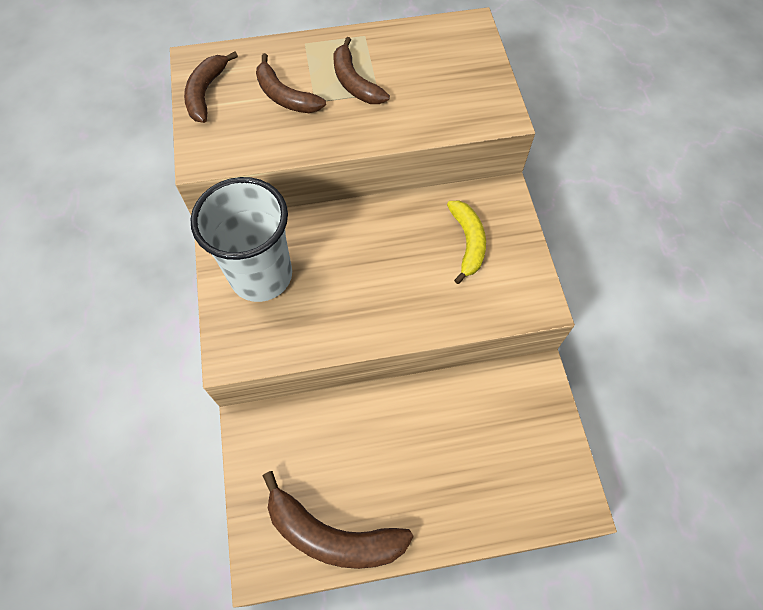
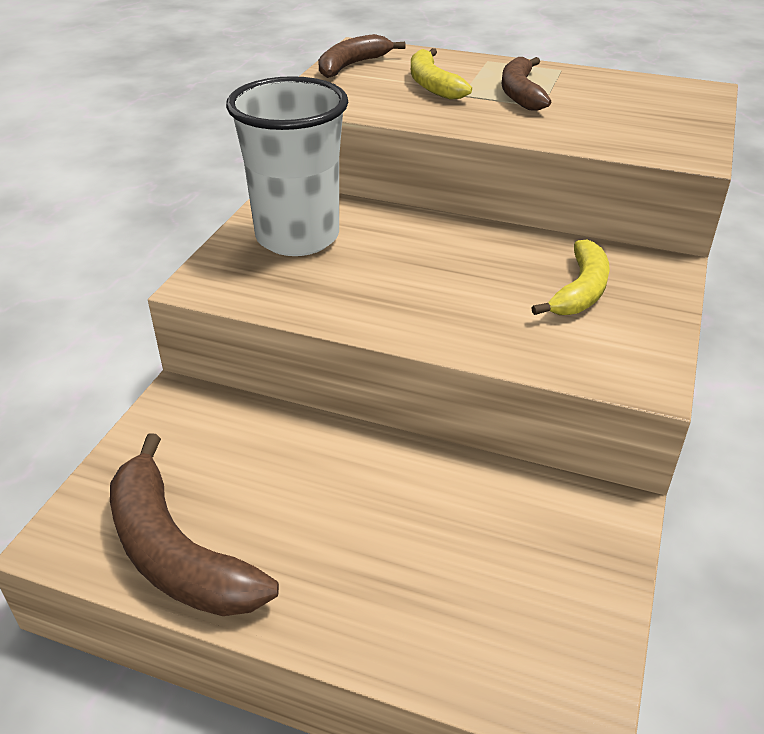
camera: 30 degrees right, 25 degrees down
brown banana [256,53,326,113] -> yellow banana [411,48,472,100]

